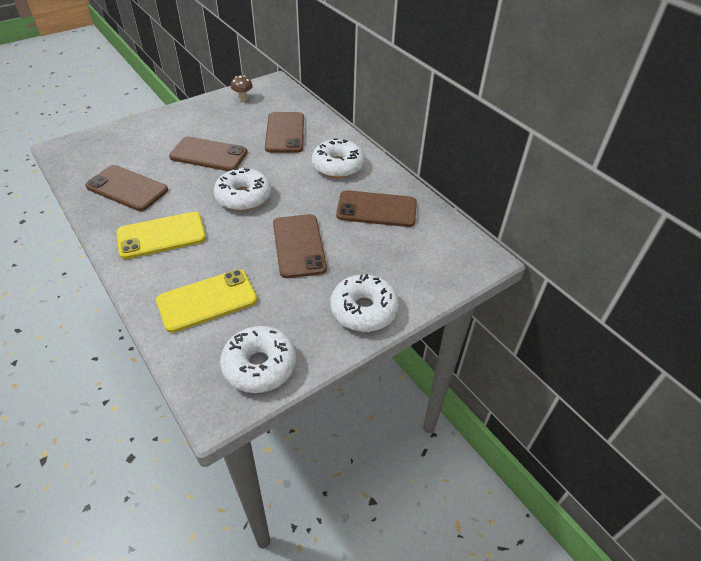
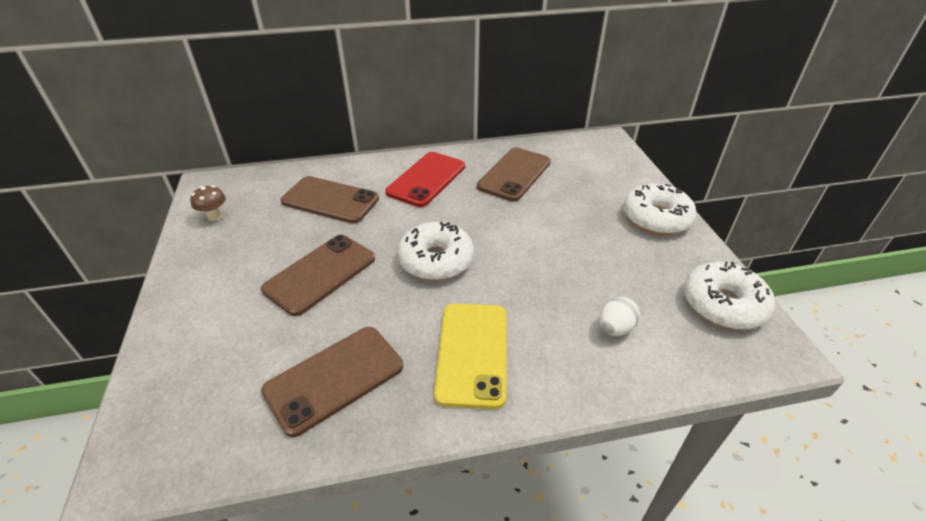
camera: 65 degrees left, 5 degrees down
yellow phone [156,269,257,333] -> white egg [599,297,640,336]
brown phone [273,214,327,278] -> none
white donut [312,138,365,178] -> red phone [385,152,465,207]

